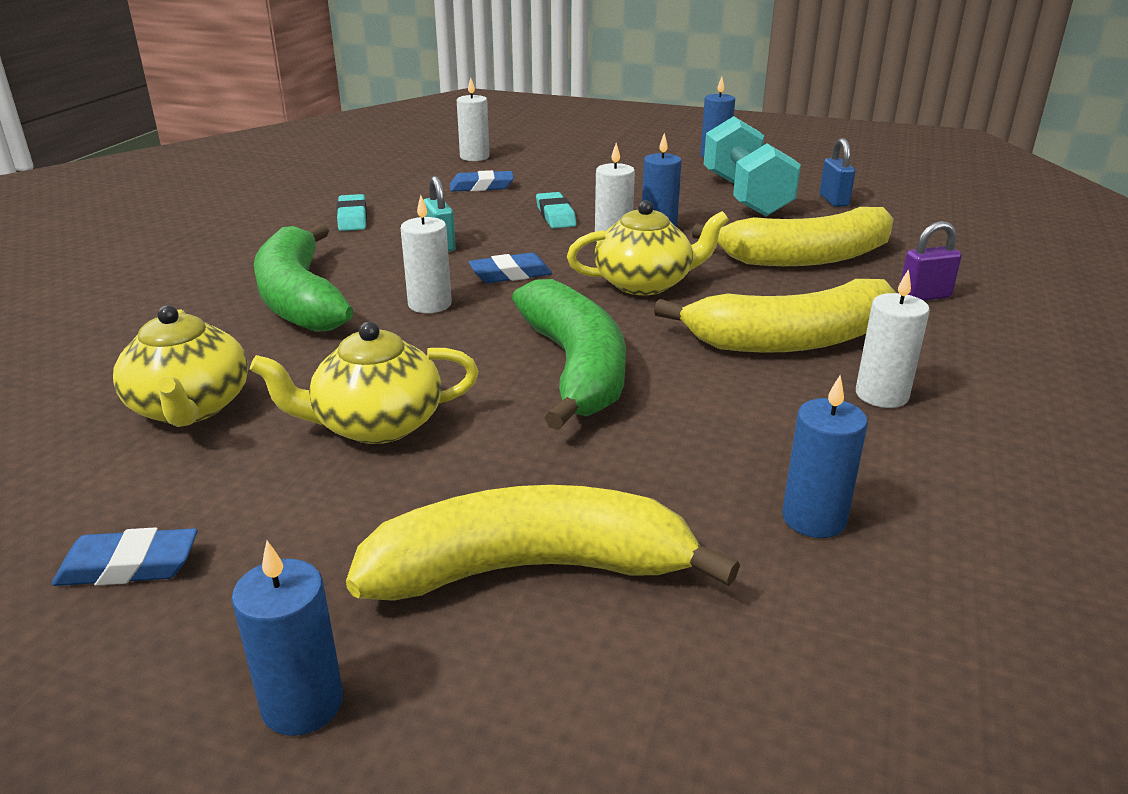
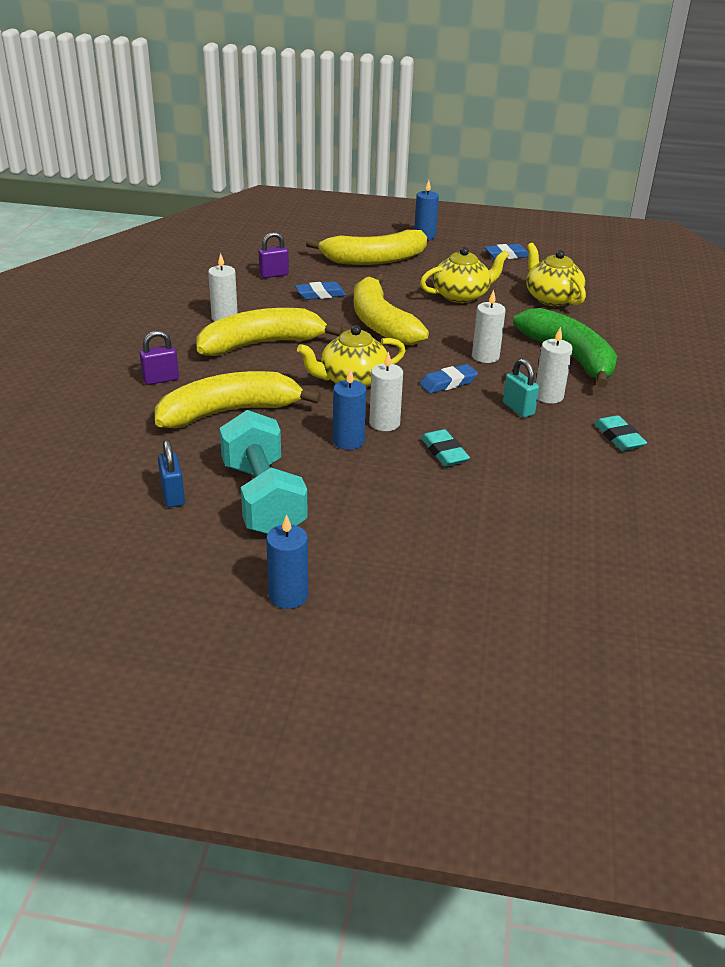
camera: 170 degrees right, 5 degrees up
blue eraser [450,170,514,192] -> blue eraser moved to [295,281,346,300]
white candle [457,78,490,161] -> white candle moved to [536,327,572,404]
green banana [512,279,626,430] -> yellow banana [354,273,429,345]
blue candle [782,375,868,538] -> purple padlock [259,232,289,278]

